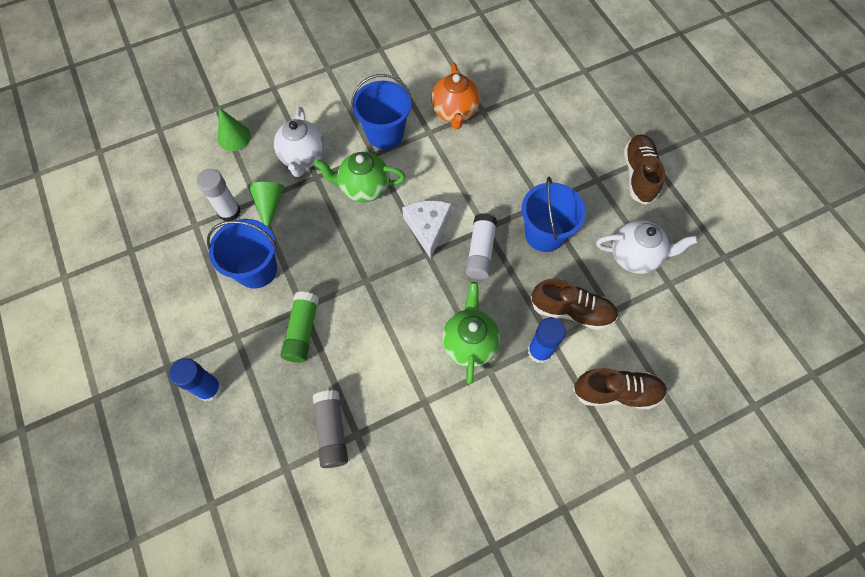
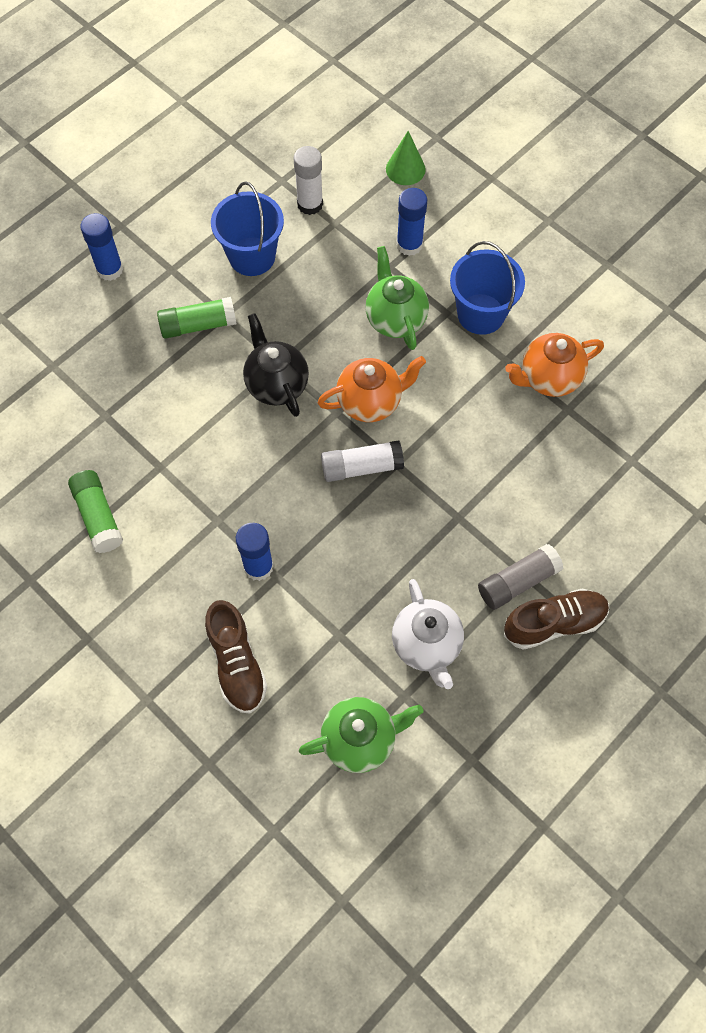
camera: 70 degrees right, 0 degrees up
green cone [248,182,284,228] -> none
white teapot [274,107,325,177] -> blue glue stick [396,188,427,256]
grey glue stick [313,390,348,468] -> grey glue stick moved to [478,544,564,610]
white cheese [402,200,451,259] -> orange teapot [317,356,426,422]
green teapot [442,282,500,384] -> green teapot moved to [299,697,423,773]
blue bucket [522,177,586,252] -> none
brown shoe [531,278,618,330] -> none
none -> green glue stick [68,470,123,553]
none -> black teapot [243,313,309,417]

